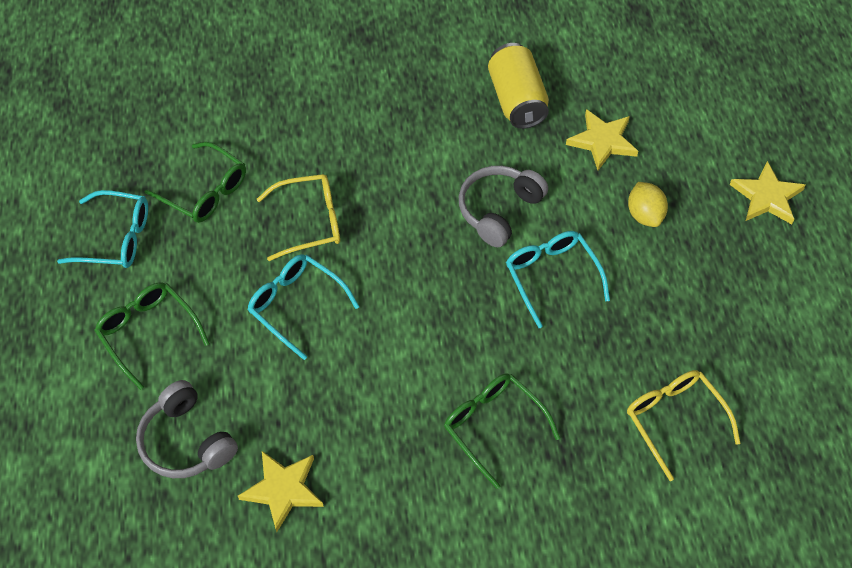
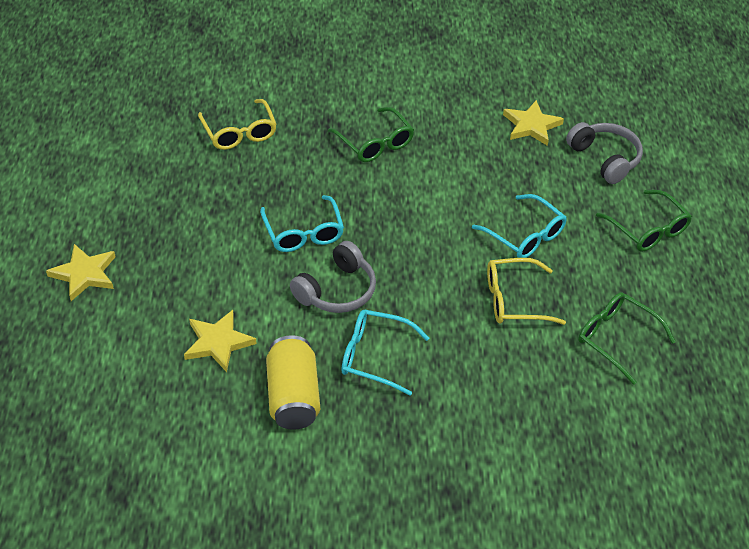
camera: 175 degrees left, 10 degrees down
turquoise glasses [57,190,148,268] -> turquoise glasses moved to [341,310,429,396]
yellow lemon [628,182,668,227] -> none

